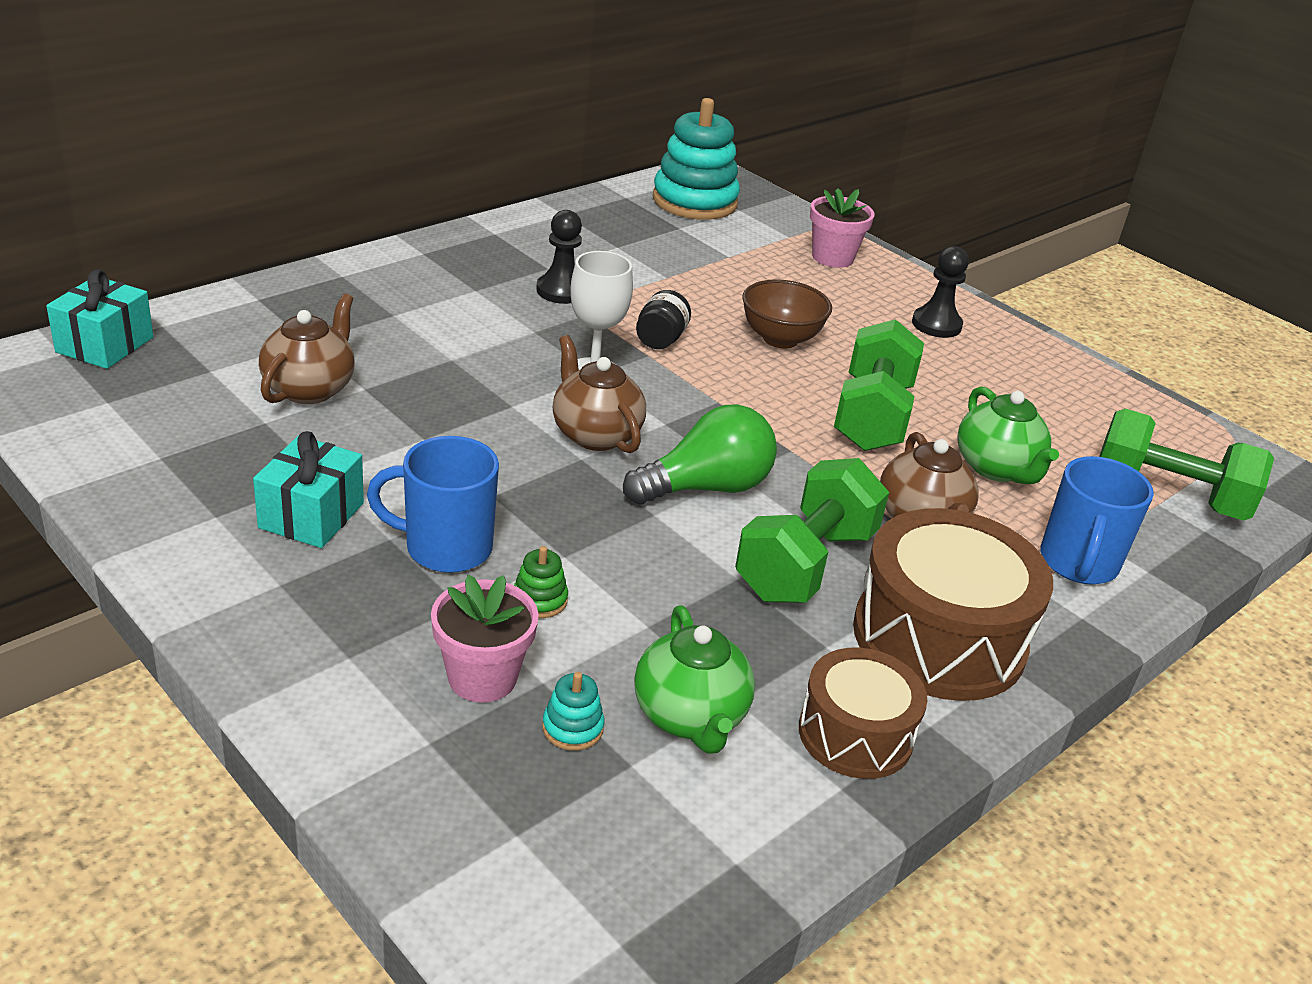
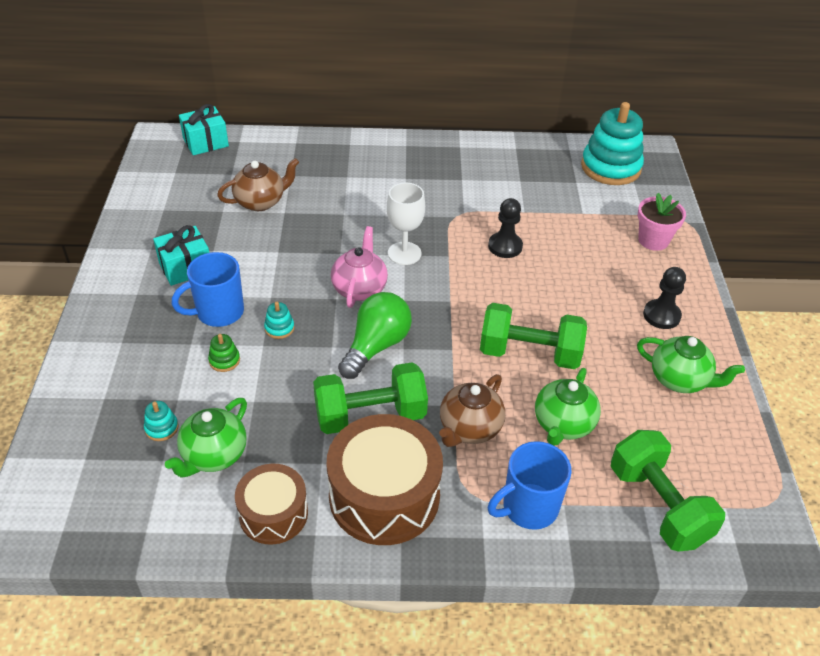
camera: 45 degrees right, 10 degrees up
blue mug [367,436,499,573] -> blue mug turned 75 degrees counterclockwise [172,252,244,327]
pink flower pot [431,575,539,703] -> none
black pawn [536,210,582,304] -> black pawn moved to [488,198,523,258]
brown teapot [553,335,646,453] -> pink teapot [331,226,388,308]
green light bulb [623,404,777,504] -> green light bulb turned 75 degrees counterclockwise [338,292,412,379]
black jar [636,290,691,349] -> none
brown bowl [742,279,832,348] -> none
green dumbbell [834,319,924,451] -> green dumbbell turned 45 degrees clockwise [480,303,587,369]
none -> turquoise stacking toy [264,302,294,339]
none -> green teapot [637,336,745,393]

